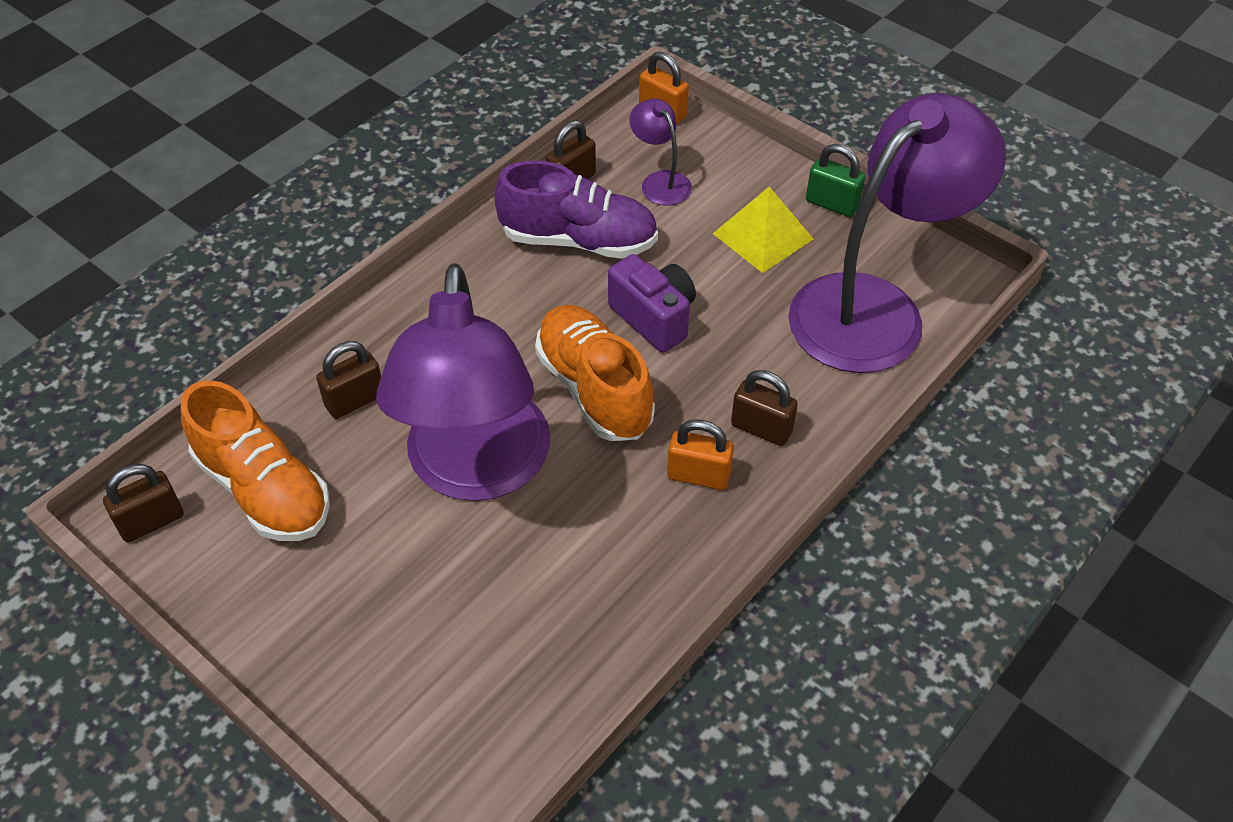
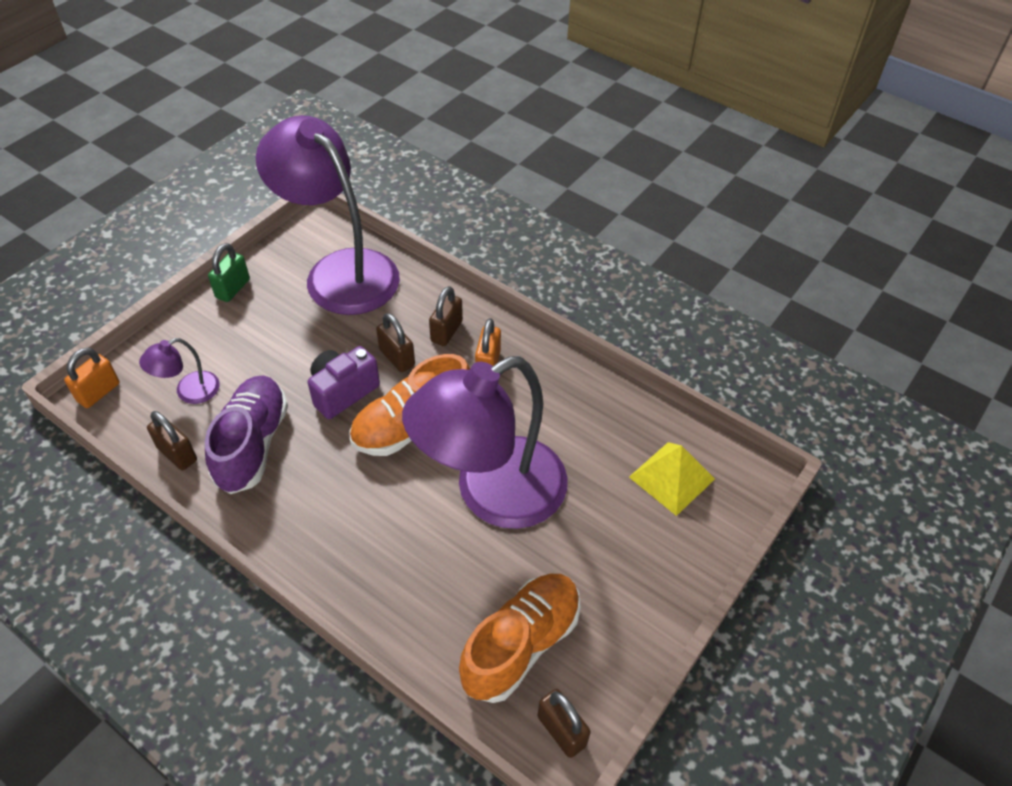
camera: 95 degrees left, 0 degrees up
brown padlock [316,341,381,419] -> brown padlock moved to [376,313,415,372]
purple lamp [376,263,551,501] -> purple lamp turned 150 degrees clockwise [402,356,568,529]
yellow pyramid [713,187,814,273] -> yellow pyramid moved to [629,442,715,516]

